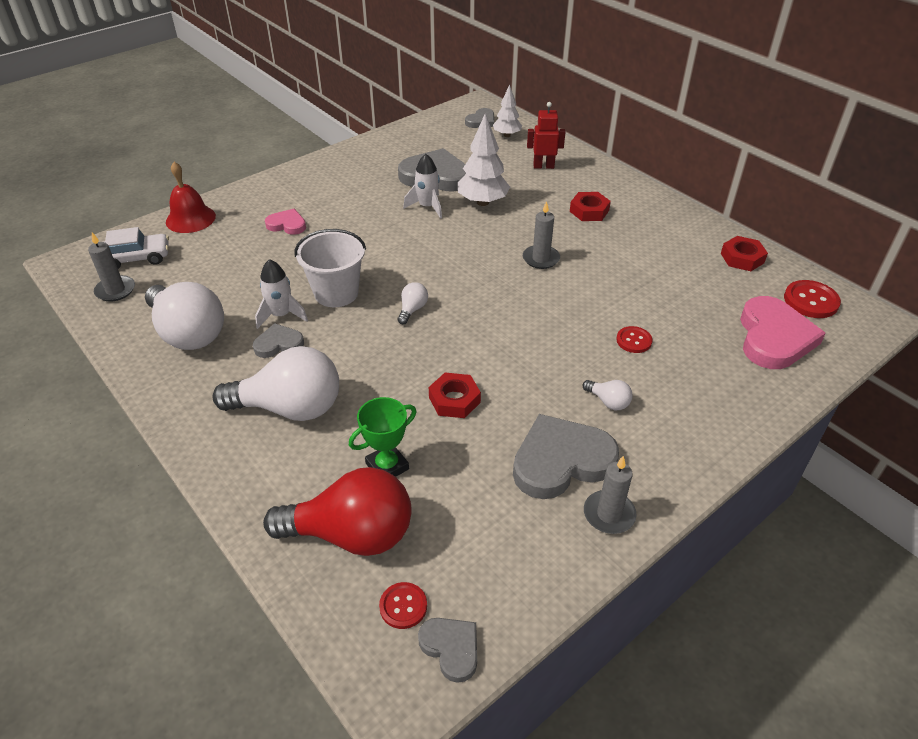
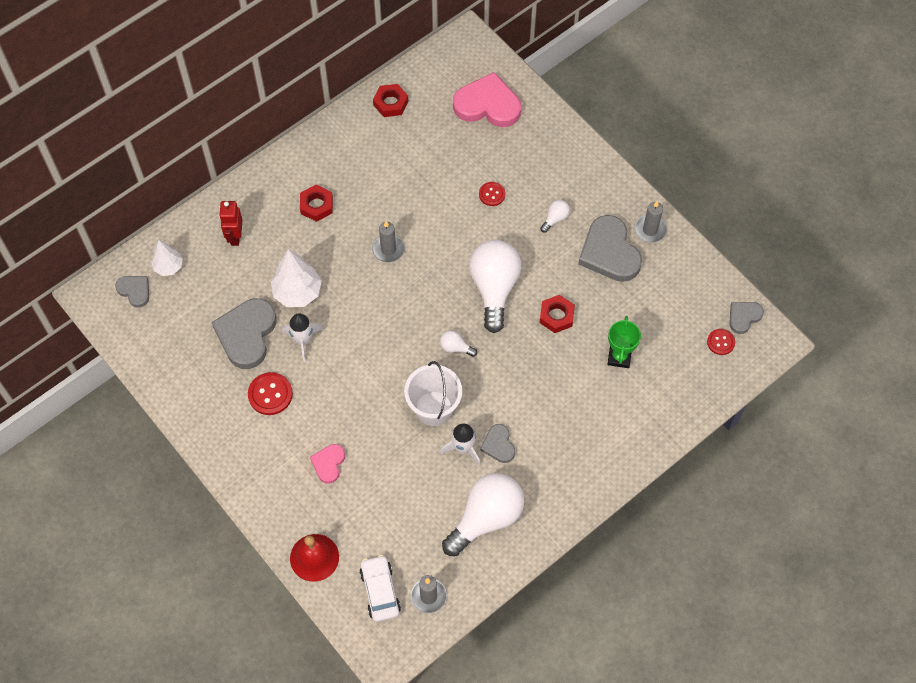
camera: 90 degrees left, 20 degrees up
white light bulb [213,346,339,421] -> white light bulb moved to [469,240,521,333]
red light bulb [263,467,412,556] -> none
green trophy [349,397,417,477] -> green trophy turned 45 degrees clockwise [607,316,641,368]
red button [784,280,841,318] -> red button moved to [248,372,293,415]

